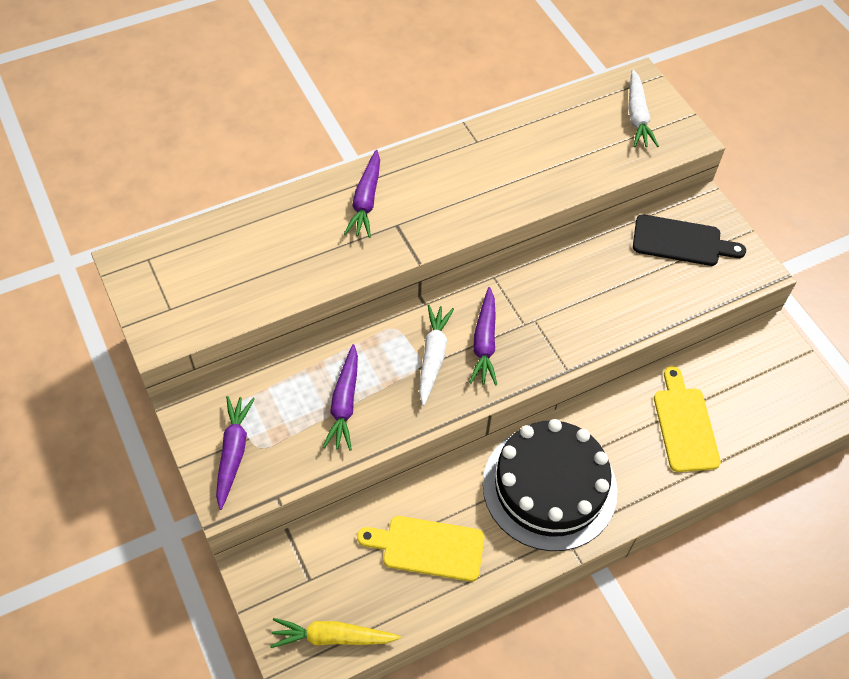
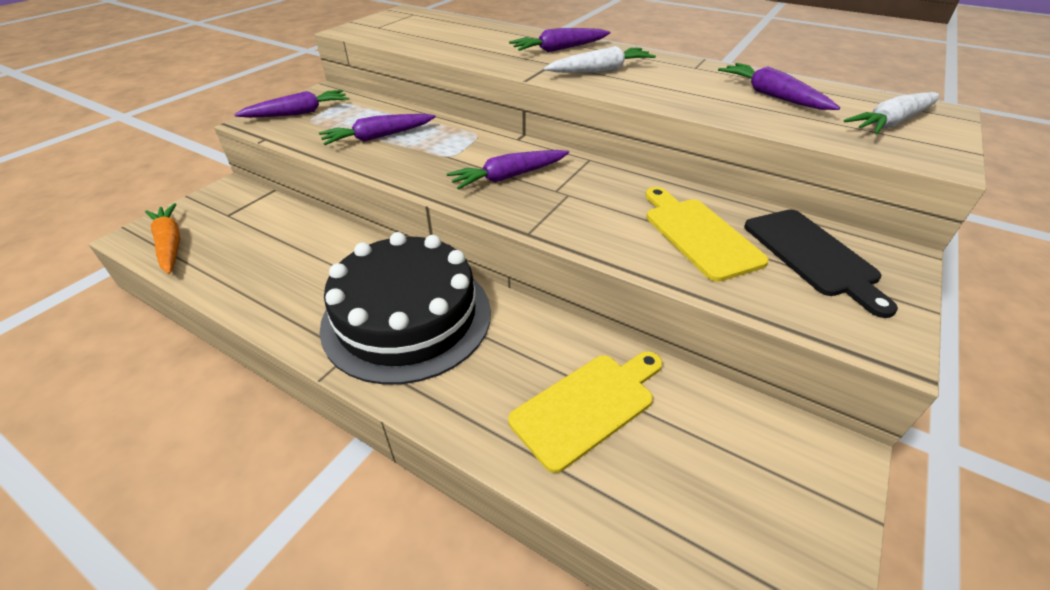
camera: 60 degrees right, 15 degrees down
yellow carrot [270,618,401,648] -> orange carrot [145,203,180,274]
yellow cutting board [357,516,485,581] -> yellow cutting board moved to [645,187,769,282]
white carrot [419,305,454,406] -> white carrot moved to [544,46,656,73]
none -> purple carrot [718,63,840,110]

